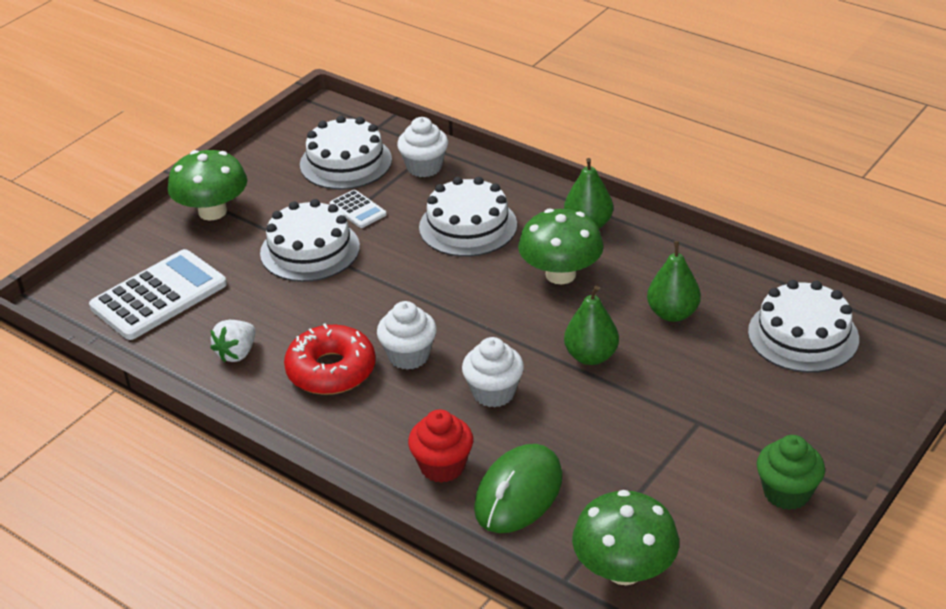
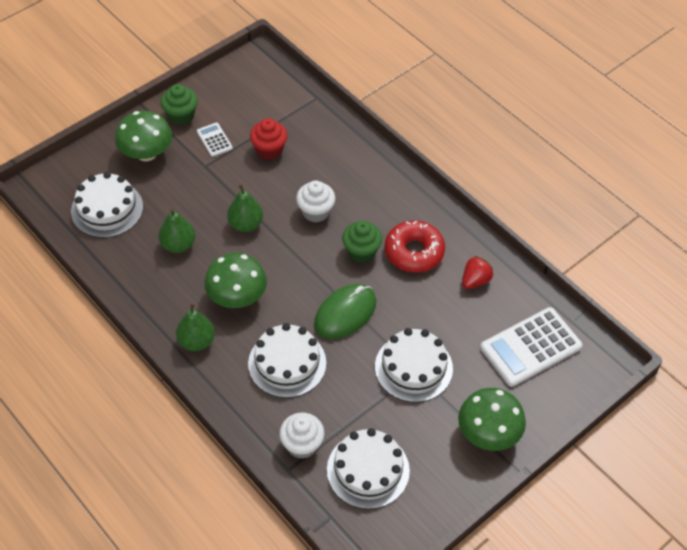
camera: 170 degrees left, 15 degrees up
white strawberry [211,320,255,363] -> red strawberry [462,256,493,289]
white calculator [329,190,387,228] -> white calculator moved to [197,123,233,157]
white cupcake [377,301,437,370] -> green cupcake [342,221,382,263]
red cupcake [408,409,473,483] -> red cupcake moved to [250,118,288,160]
green mouse [474,444,563,533] -> green mouse moved to [314,284,376,339]
green mushroom [572,490,679,585] -> green mushroom moved to [115,111,172,161]

